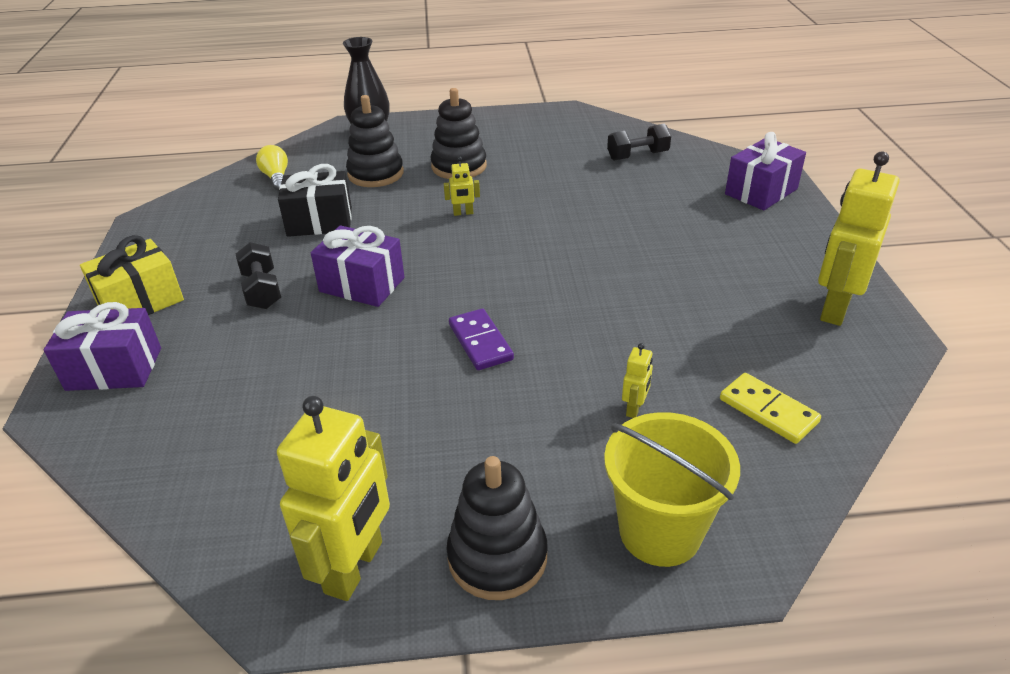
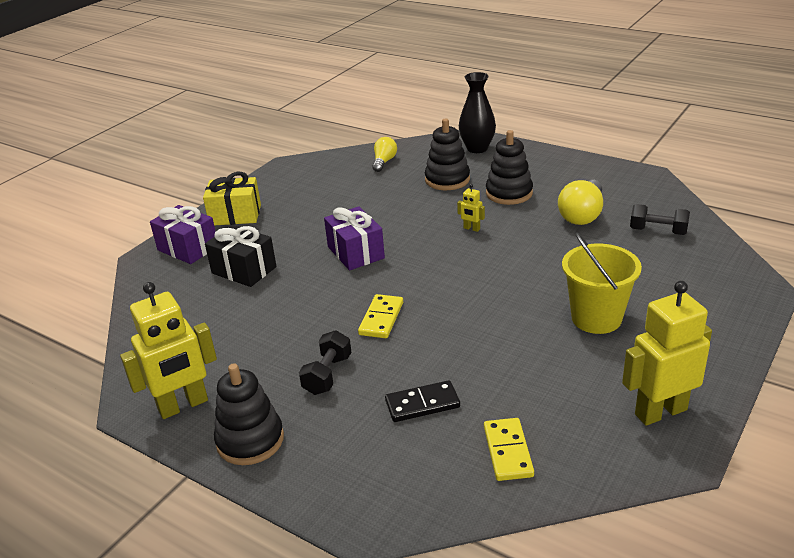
camera: 40 degrees right, 5 degrees down
black dumbbell [236,242,281,309] -> black dumbbell moved to [299,330,351,395]
black gift [278,164,352,237] -> black gift moved to [205,225,277,287]
purple domino [449,308,514,370] -> yellow domino [358,294,403,338]
yellow bucket [604,412,740,567] -> yellow bucket moved to [562,232,642,334]
yellow robot [622,343,653,418] -> black domino [385,380,460,422]
purple gift [725,132,806,210] -> none
none -> yellow light bulb [558,180,603,225]

